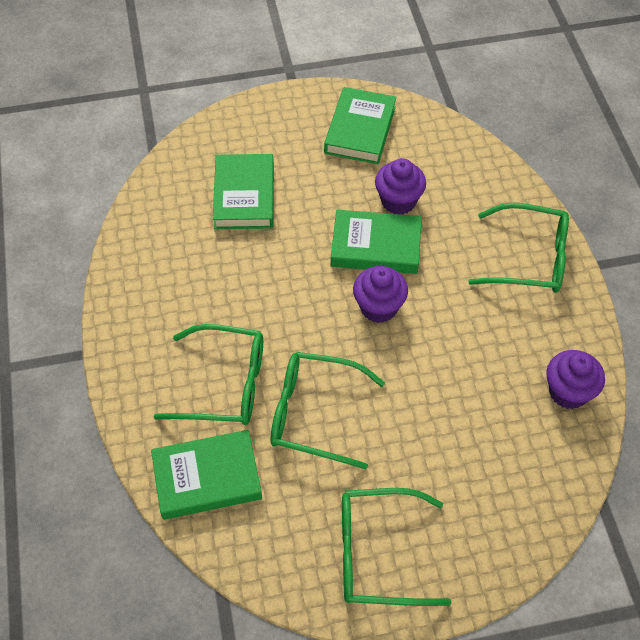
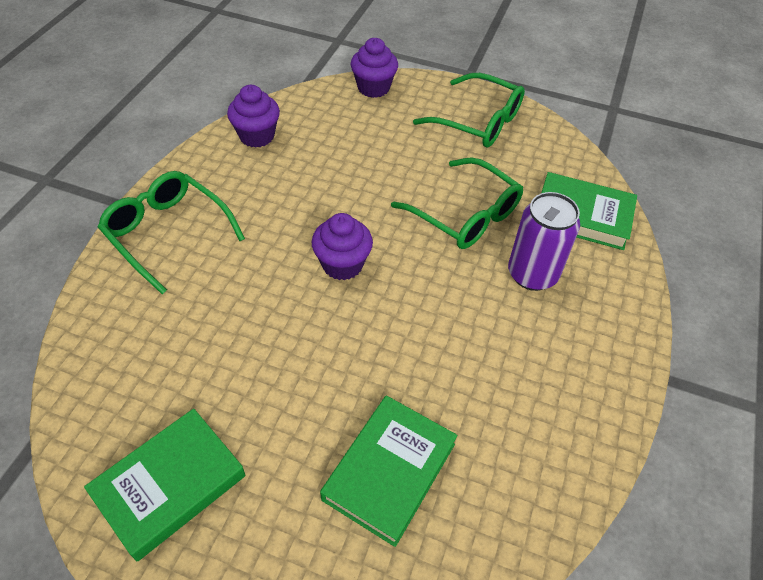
camera: 150 degrees left, 5 degrees down
green glasses [154,324,263,425] -> purple can [508,192,580,291]
green book [331,210,422,274] -> none
purple cupcake [375,158,426,215] -> purple cupcake moved to [351,38,398,98]

